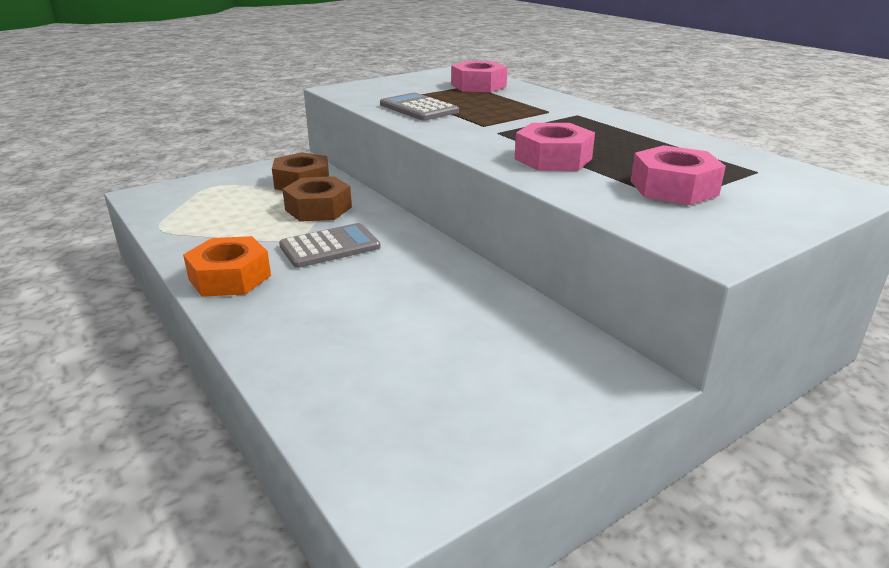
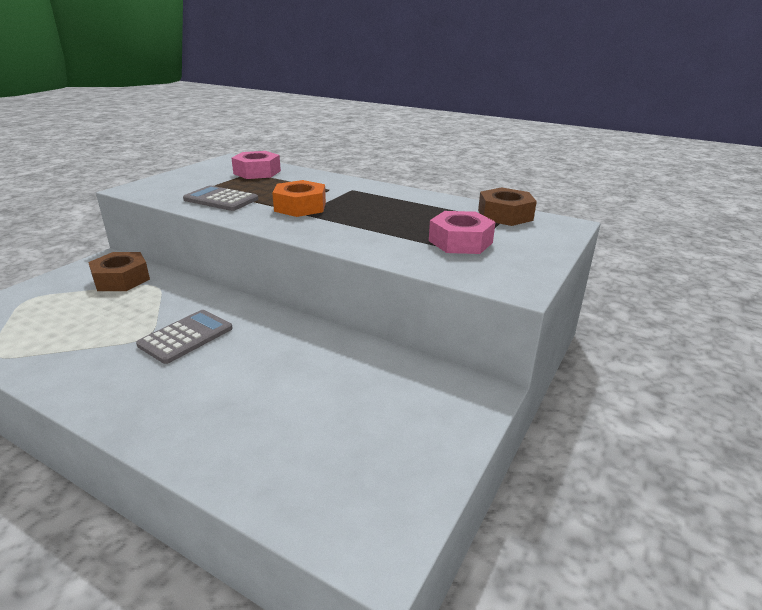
camera: 25 degrees left, 0 degrees up
orange nut [183,236,271,297] -> orange nut moved to [272,180,326,217]
brown nut [282,176,352,222] -> brown nut moved to [478,187,537,226]
pink nut [515,123,595,171] -> none

